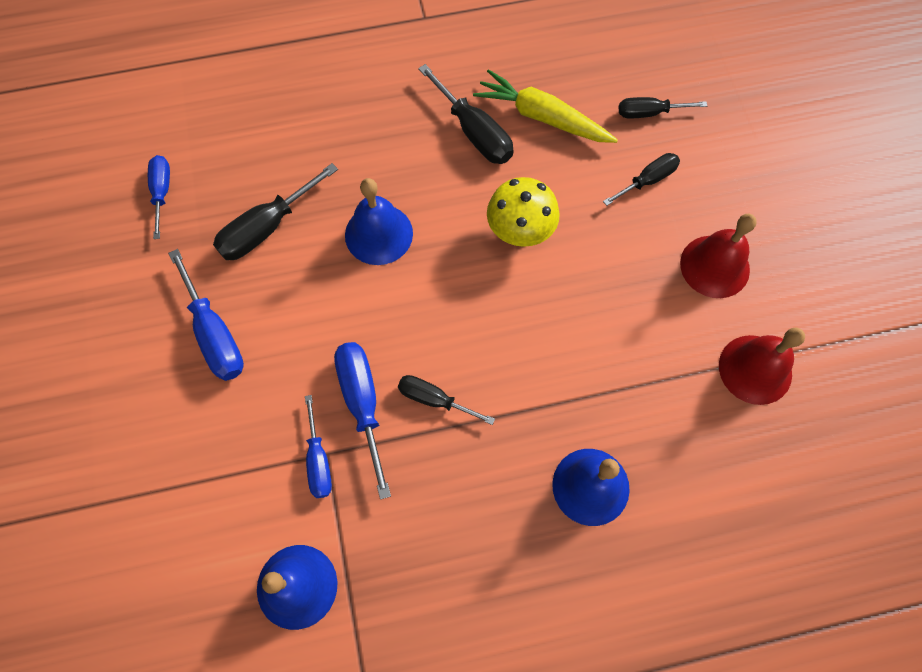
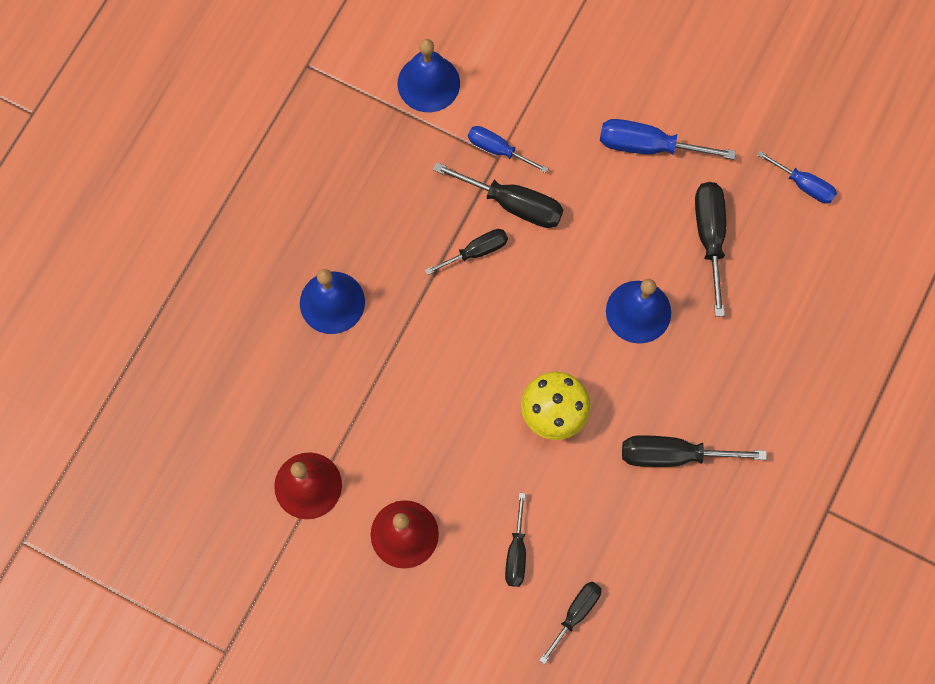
camera: 130 degrees right, 5 degrees up
blue screwdriver [334,342,391,500] -> black screwdriver [433,162,563,228]
yellow carrot [473,69,618,143] -> none

